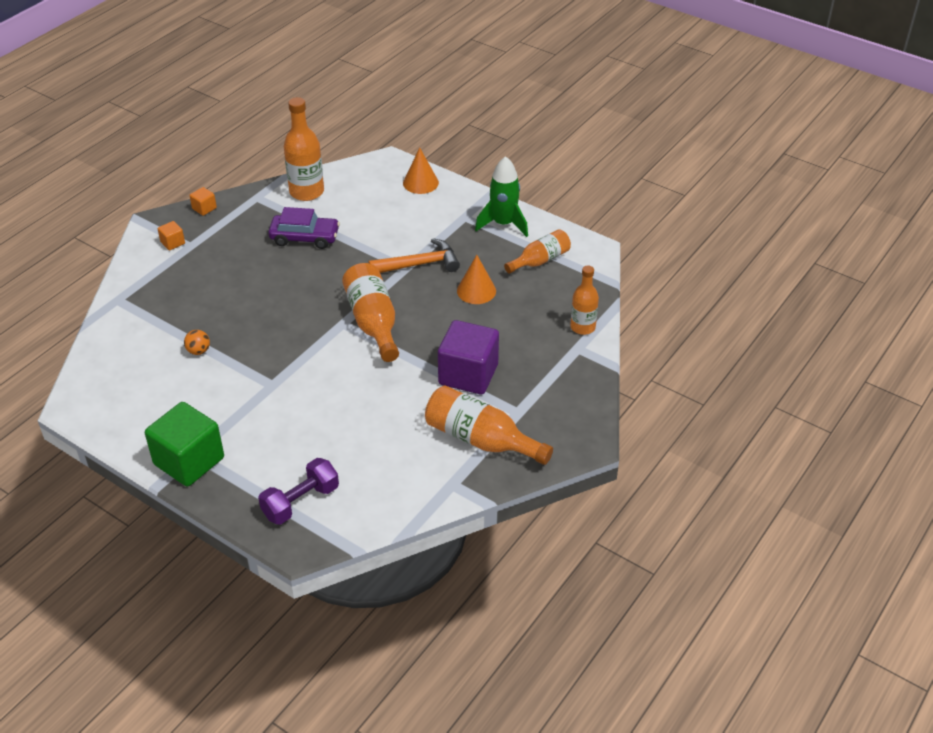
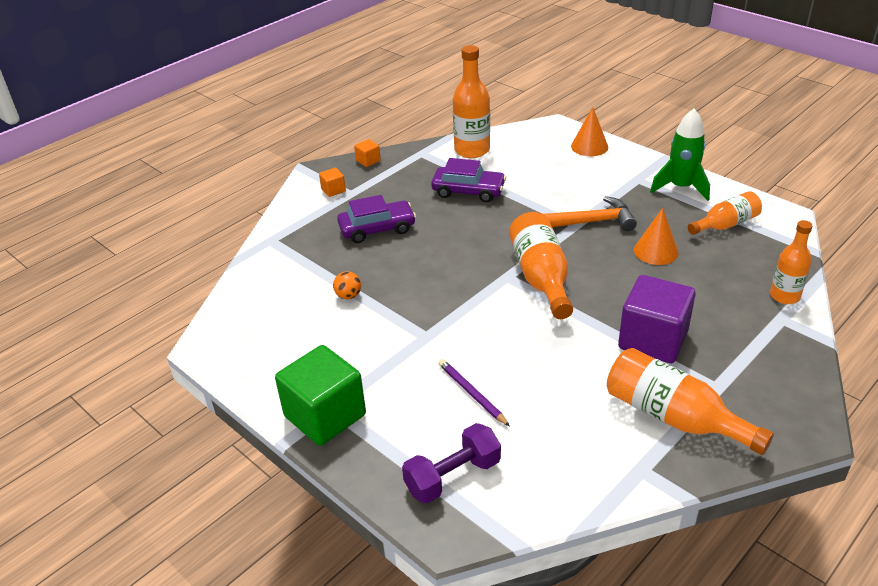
camera: 10 degrees right, 5 degrees down
none -> purple car [337,195,416,243]
none -> purple pencil [438,359,510,427]

